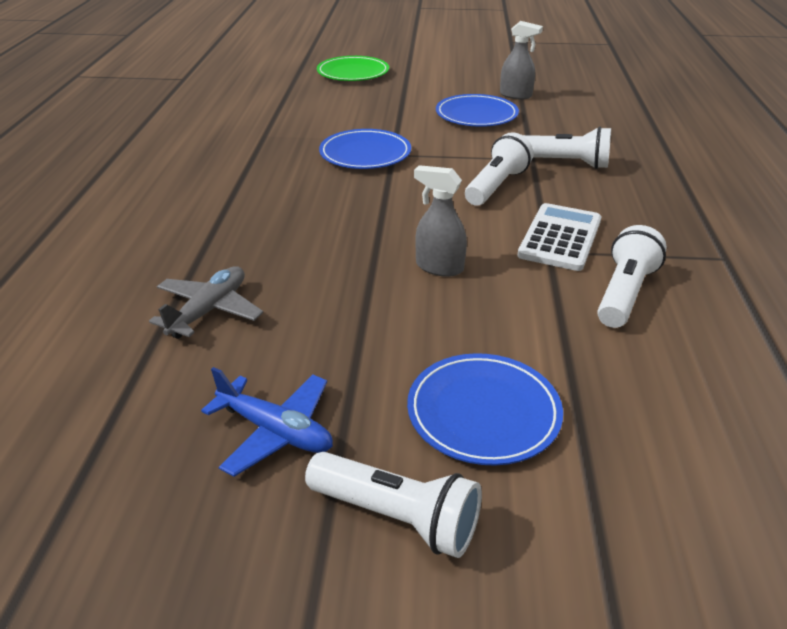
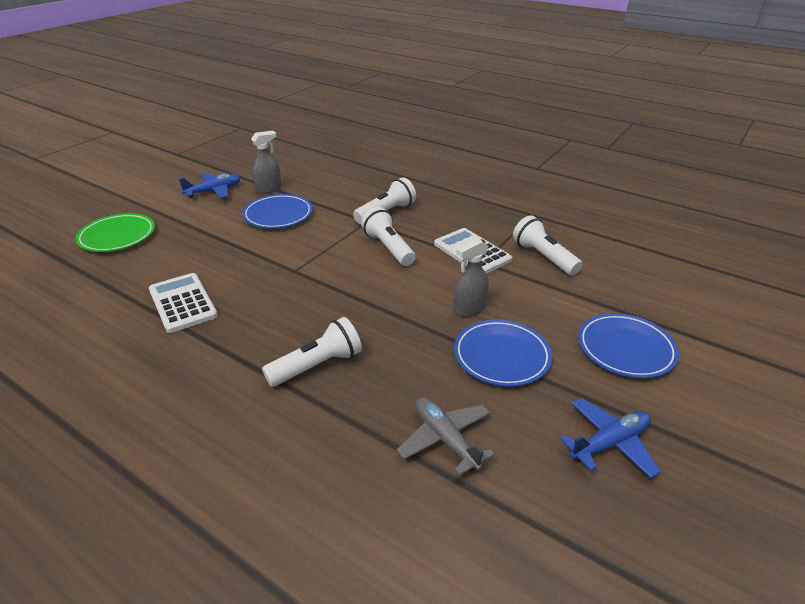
camera: 60 degrees left, 0 degrees up
white flashlight [305,452,482,558] -> white flashlight moved to [262,317,362,387]
blue plate [319,129,411,169] -> blue plate moved to [454,319,552,387]
none -> white calculator [149,273,218,333]
none -> blue plane [179,173,240,198]

